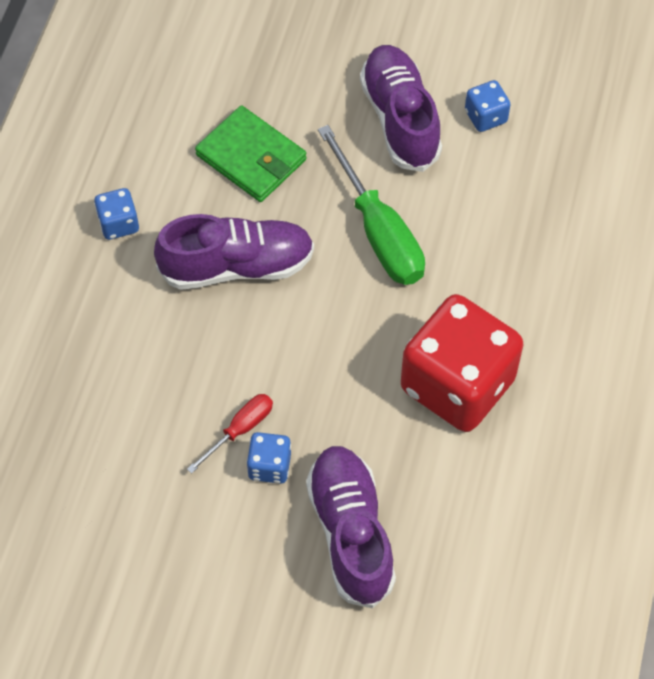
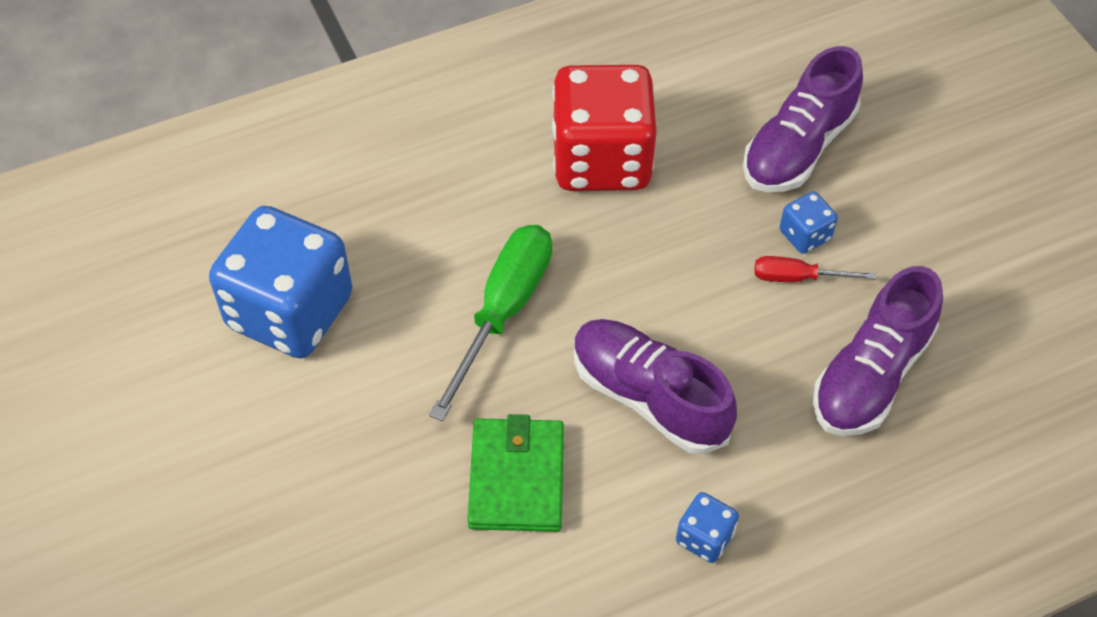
camera: 130 degrees left, 5 degrees down
purple shoe [360,45,442,172] -> purple shoe moved to [813,266,943,436]
blue dice [465,80,511,132] -> blue dice [209,206,352,358], size x2.36

